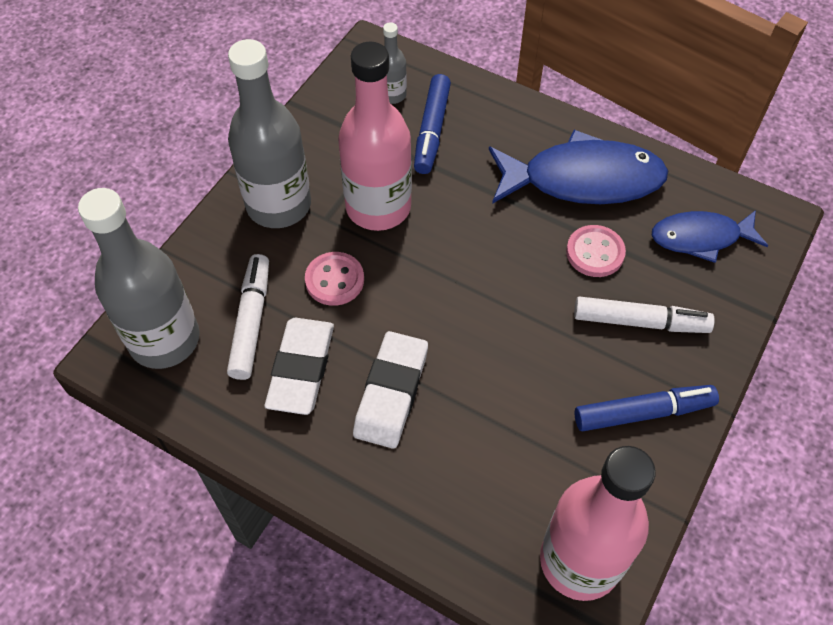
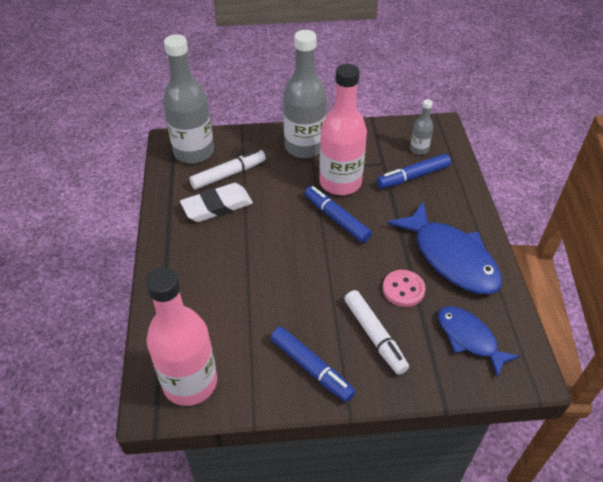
camera: 55 degrees right, 10 degrees down
pink button [305,252,364,306] -> none
white eraser [353,331,428,449] -> none
none -> blue marker [304,186,372,243]

